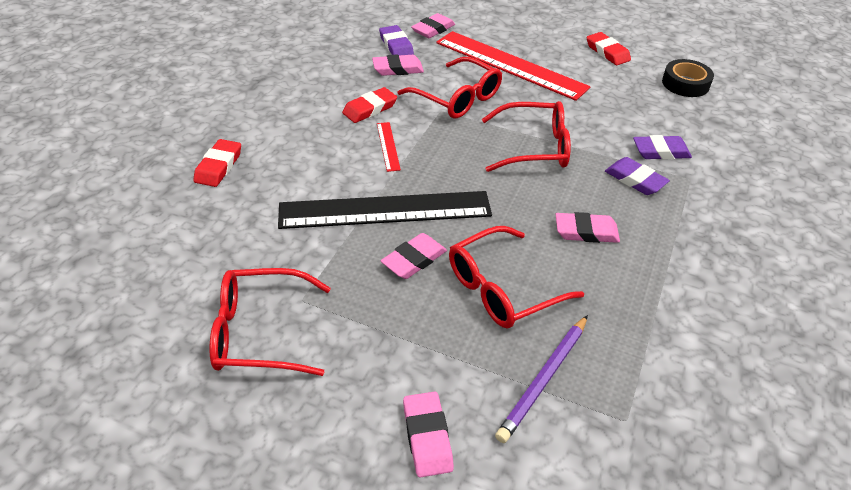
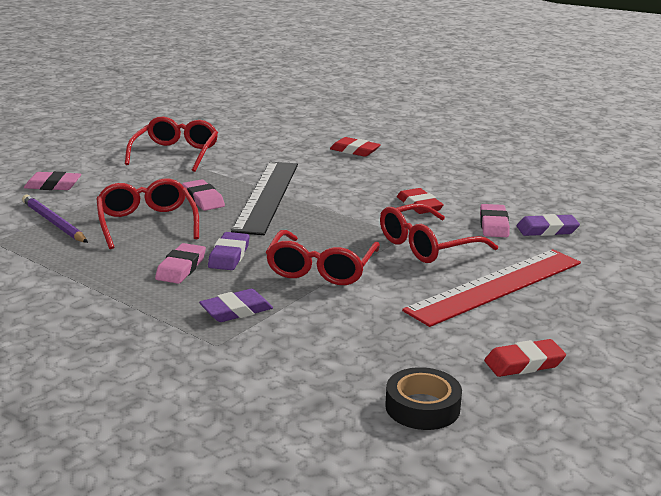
camera: 105 degrees right, 20 degrees down
red ruler [377,122,401,172] -> none
pink eraser [411,13,455,38] -> none
purple eraser [633,135,692,160] -> purple eraser moved to [208,232,250,270]

